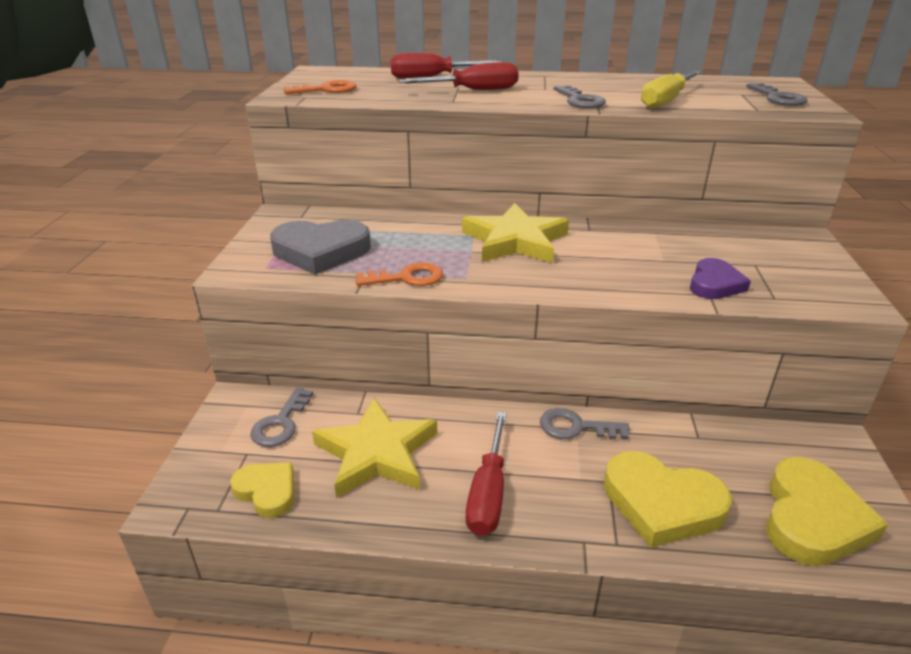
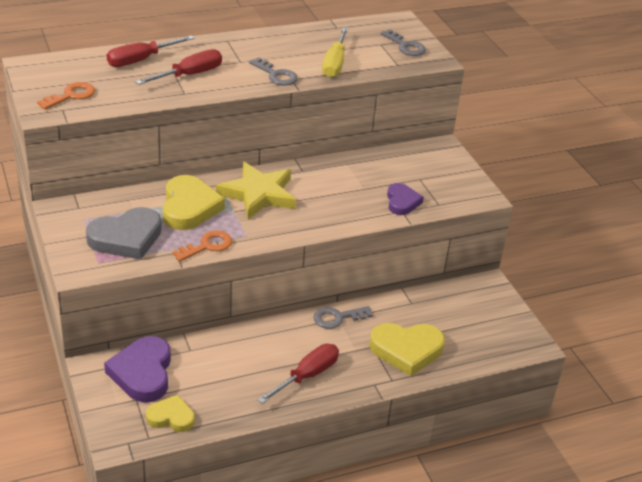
camera: 30 degrees left, 5 degrees up
grey key [250,387,313,447] -> purple heart [104,336,171,403]
yellow star [312,398,437,498] -> none
red screwdriver [466,412,507,536] -> red screwdriver turned 120 degrees counterclockwise [258,344,339,404]
yellow heart [765,457,888,566] -> yellow heart moved to [163,175,225,230]

